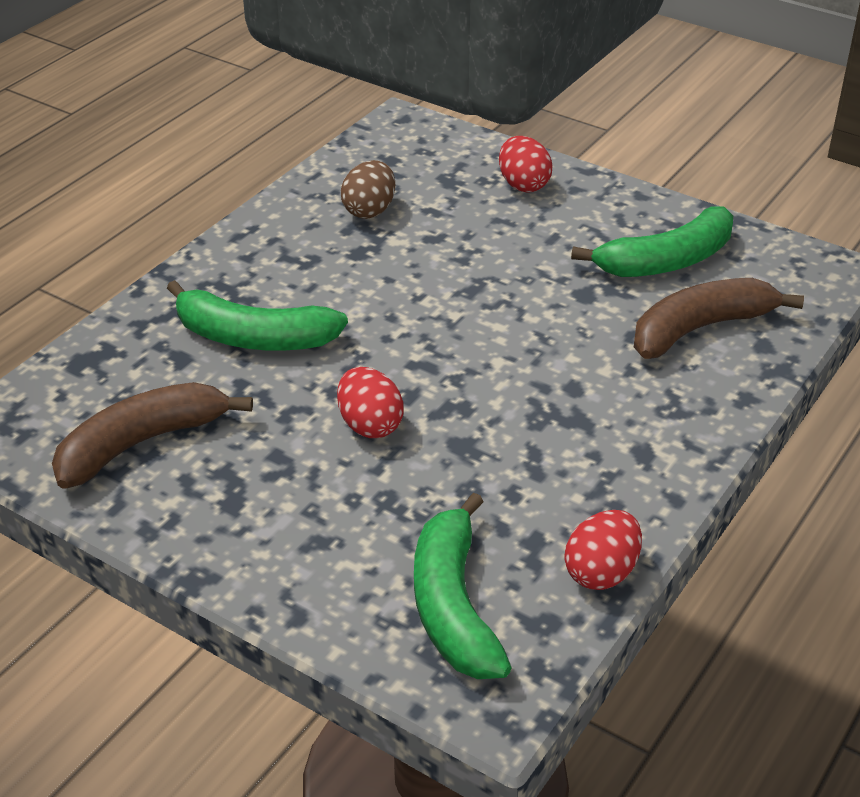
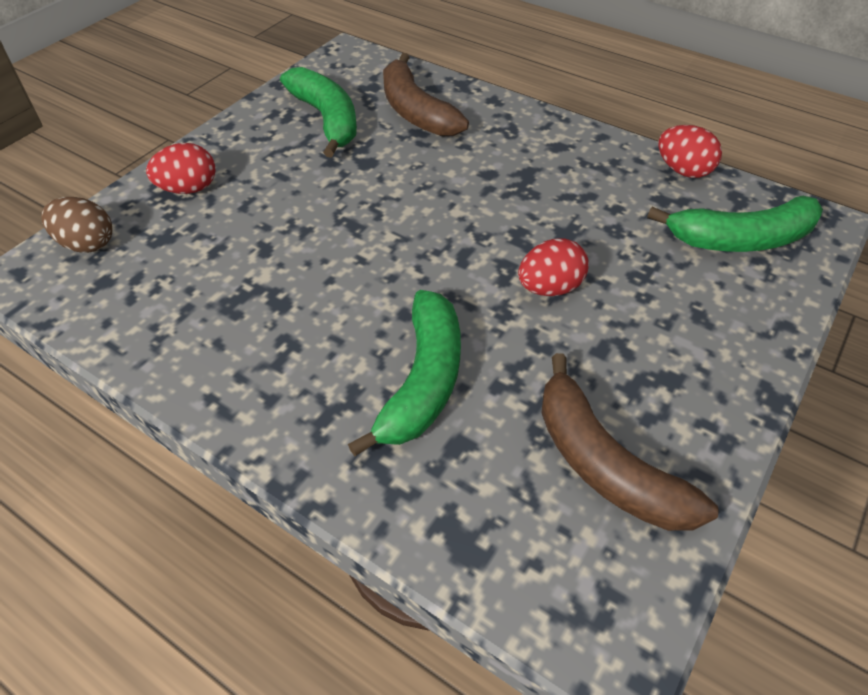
camera: 90 degrees left, 10 degrees up
brown egg [341,160,395,219] -> brown egg moved to [41,197,113,253]

